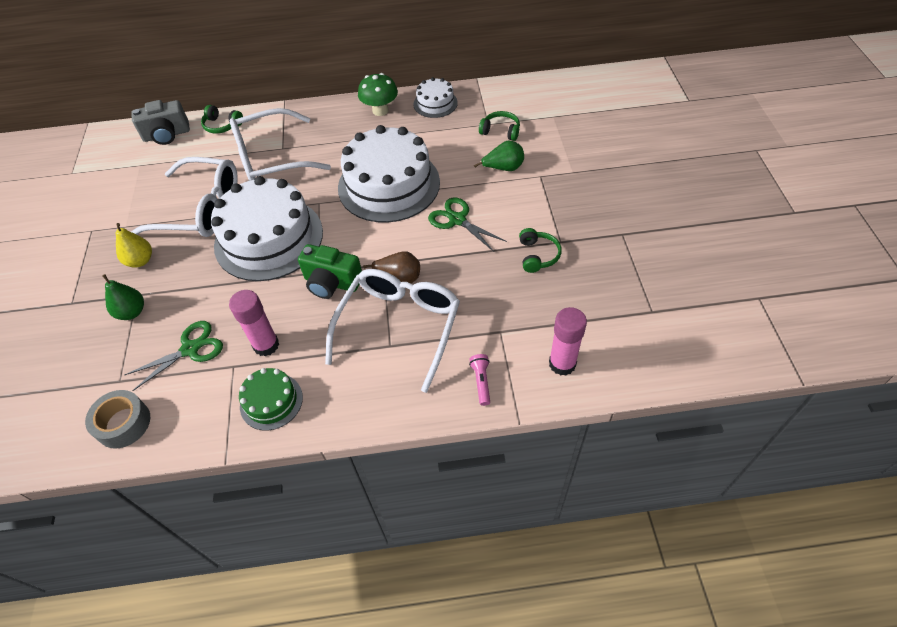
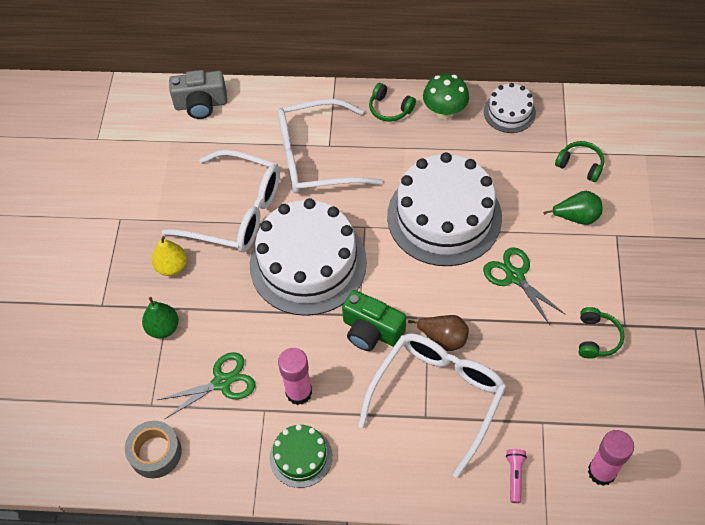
camera: 10 degrees right, 5 degrees up
green headphones [201,105,243,134] -> green headphones moved to [369,83,416,122]

